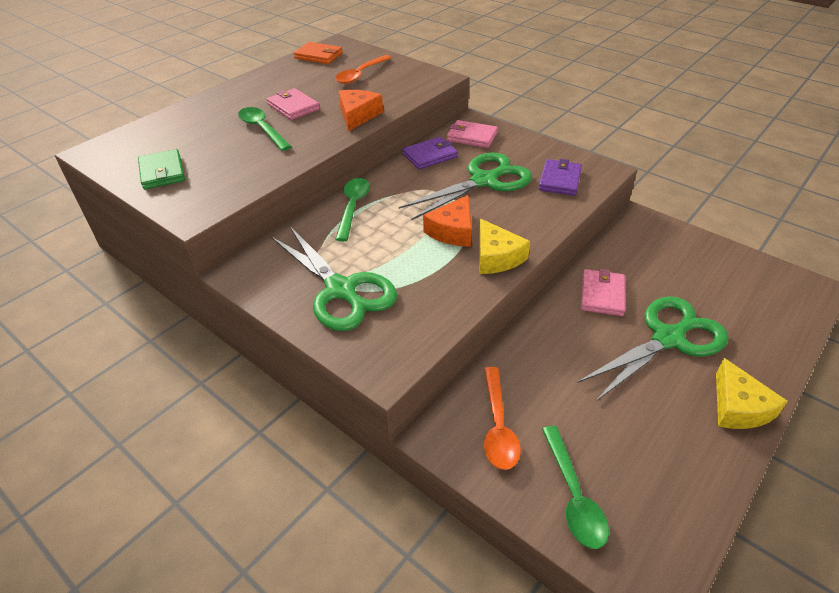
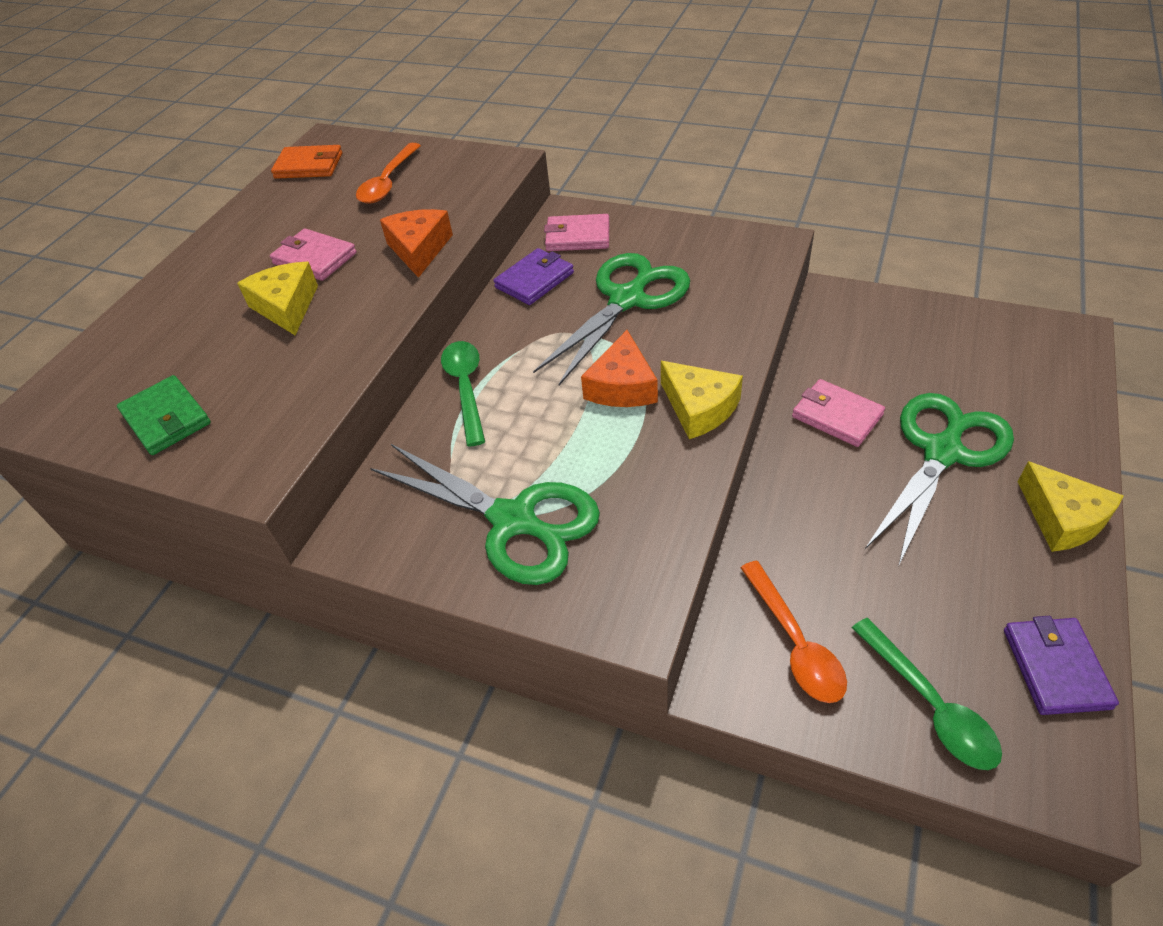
camera: 15 degrees left, 5 degrees up
green spoon [238,107,292,151] -> yellow cheese [237,262,318,336]
purple wallet [538,159,582,196] -> purple wallet moved to [1004,616,1119,715]
pink wallet [581,269,625,316] -> pink wallet turned 45 degrees counterclockwise [792,379,885,447]

